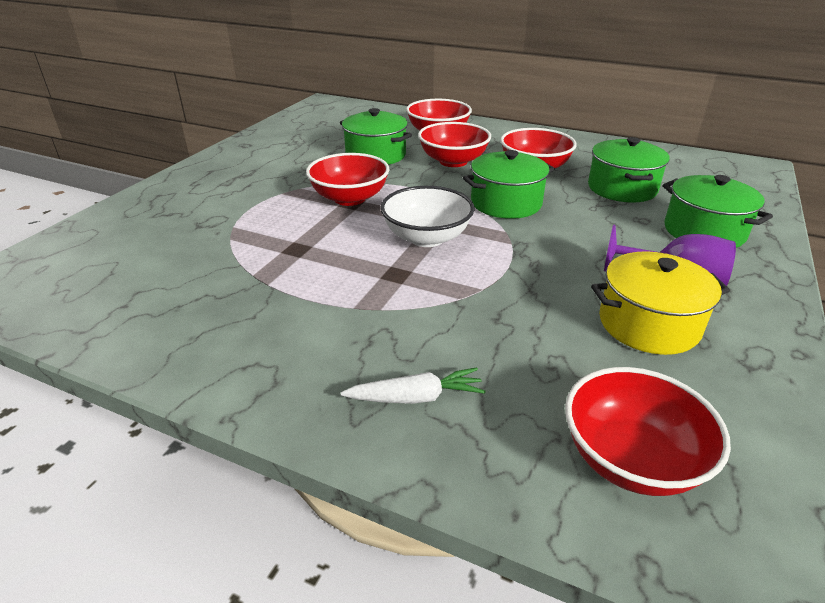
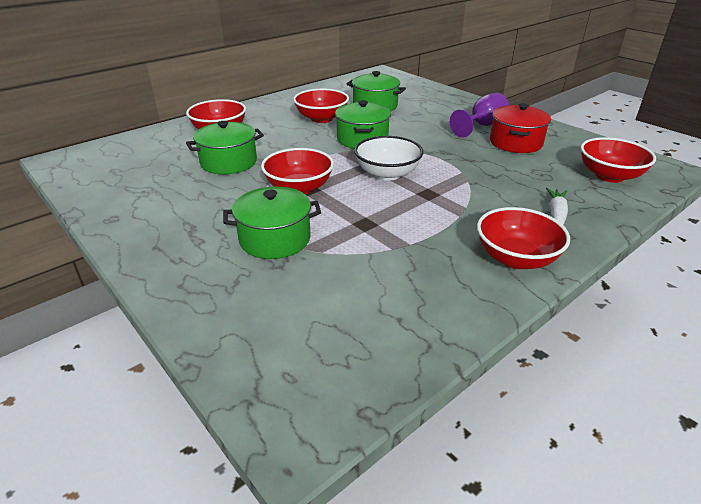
camera: 65 degrees left, 0 degrees up
red bowl [418,122,491,167] -> red bowl moved to [477,207,570,269]
yellow pot [591,251,730,355] -> red pot [490,103,551,153]
green pot [663,175,773,248] -> green pot moved to [223,187,321,259]

